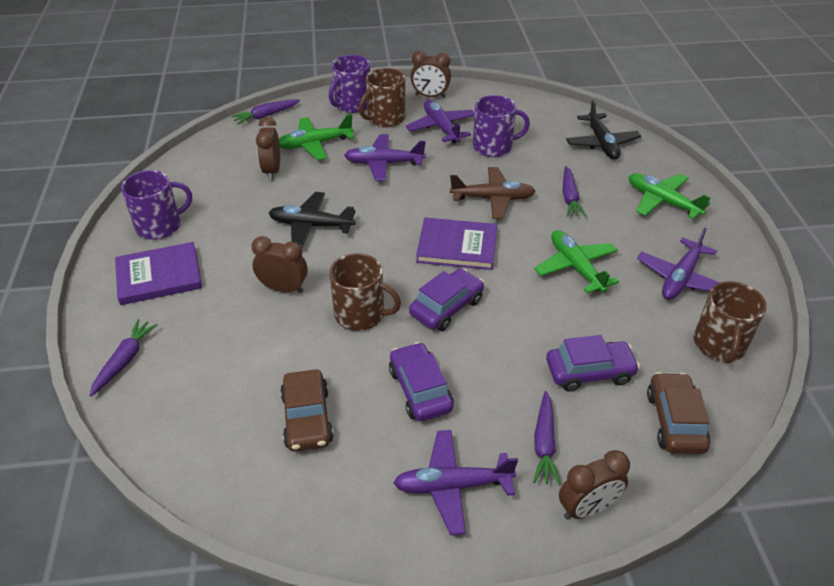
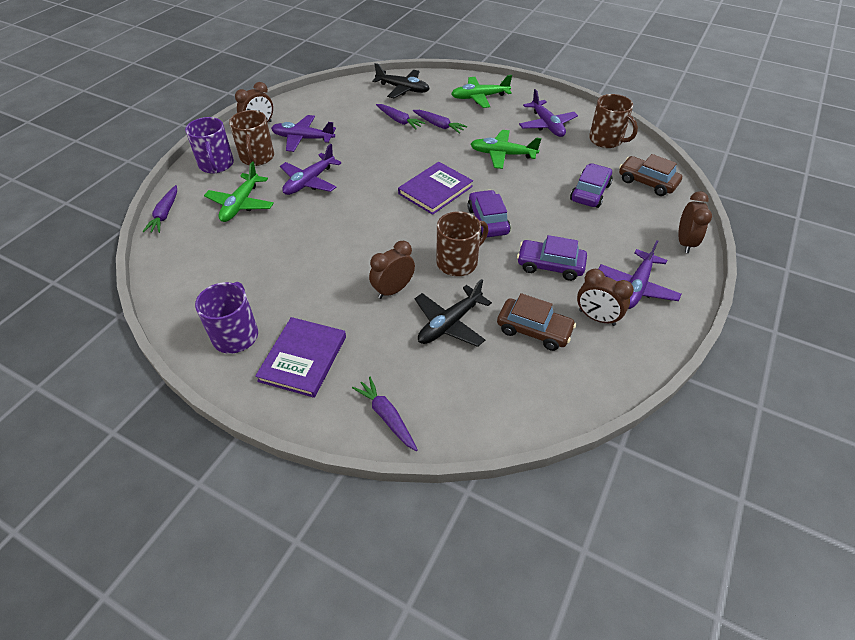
camera: 55 degrees left, 5 degrees up
brown clock [256,117,280,180] -> brown clock moved to [577,269,634,326]
black plane [269,192,356,248] -> black plane moved to [415,279,492,347]
brown plane [450,167,536,219] -> none
purple mug [473,95,530,157] -> none
purple carrot [533,391,561,485] -> purple carrot moved to [376,104,425,129]

